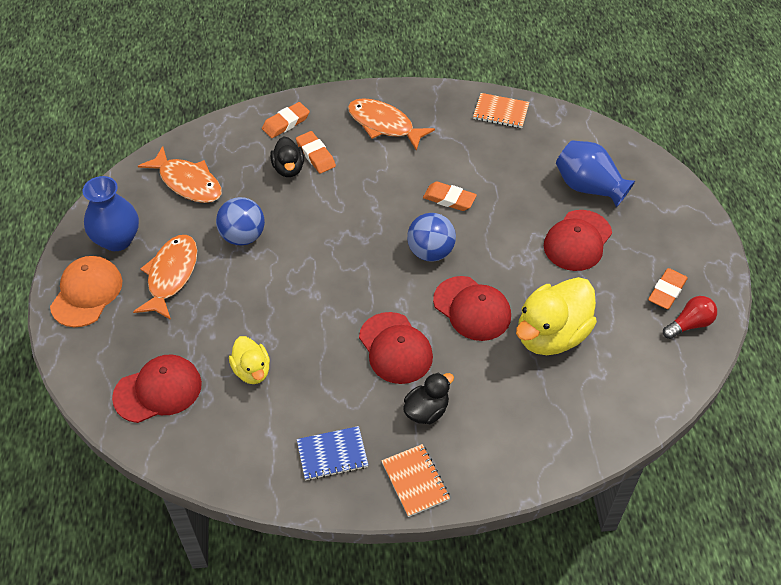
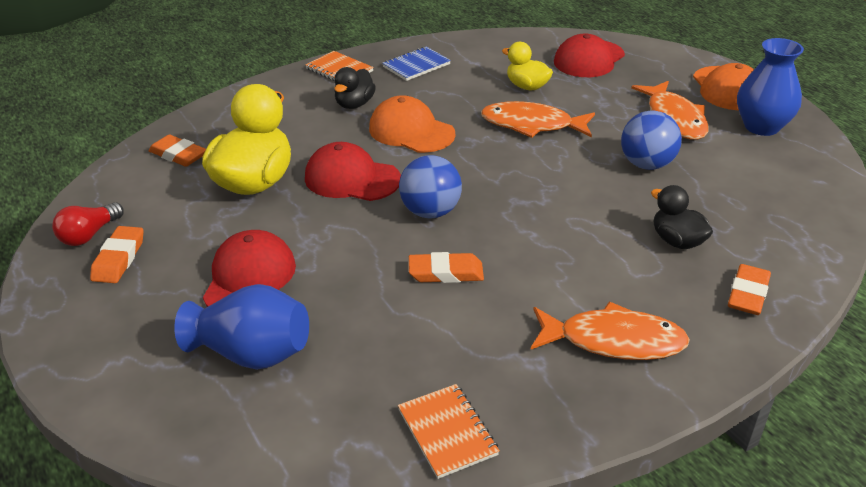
camera: 155 degrees right, 15 degrees down
orange fish [138,146,222,203] -> orange fish moved to [481,101,595,138]
orange eraser [296,131,336,173] -> orange eraser moved to [148,135,206,167]
red cap [359,312,433,384] -> orange cap [369,95,455,153]
orange notebook [473,93,529,128] -> orange notebook turned 75 degrees clockwise [398,384,500,479]

